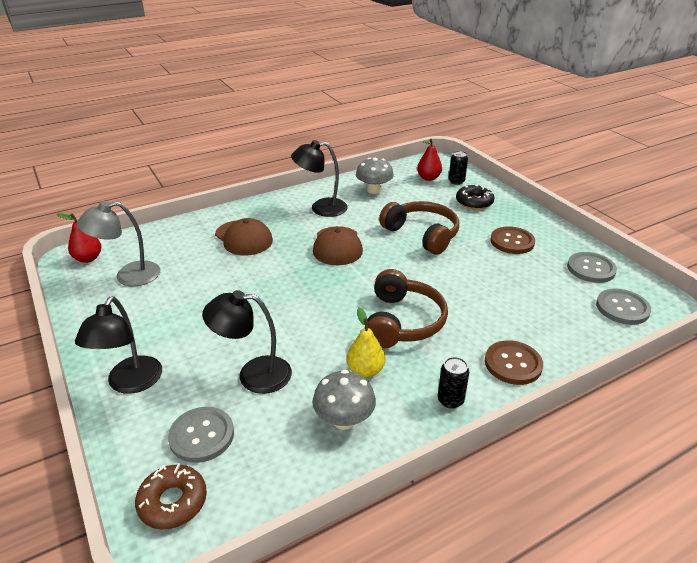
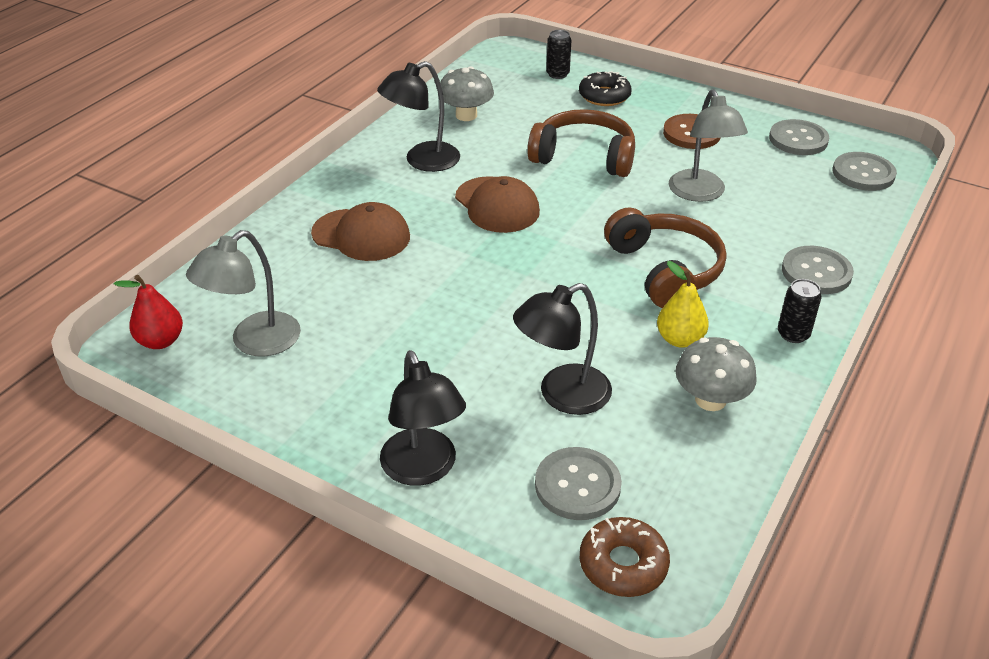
camera: 30 degrees left, 5 degrees up
red pear [417,139,442,181] -> none
brown button [485,340,543,385] -> grey button [782,246,854,294]
none -> grey lamp [669,89,748,202]

